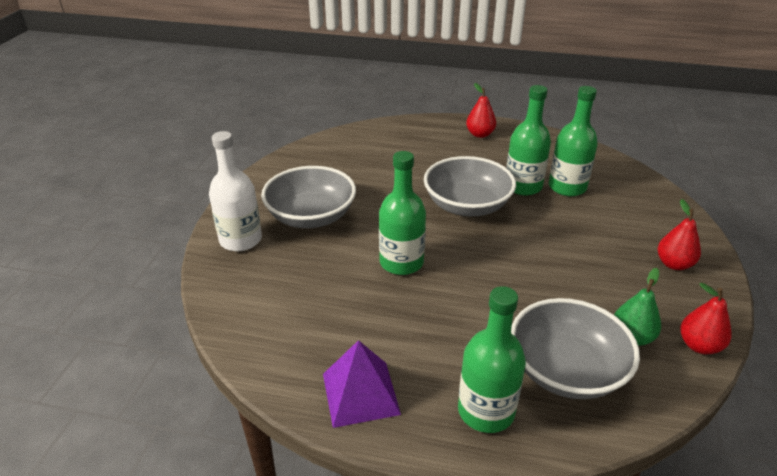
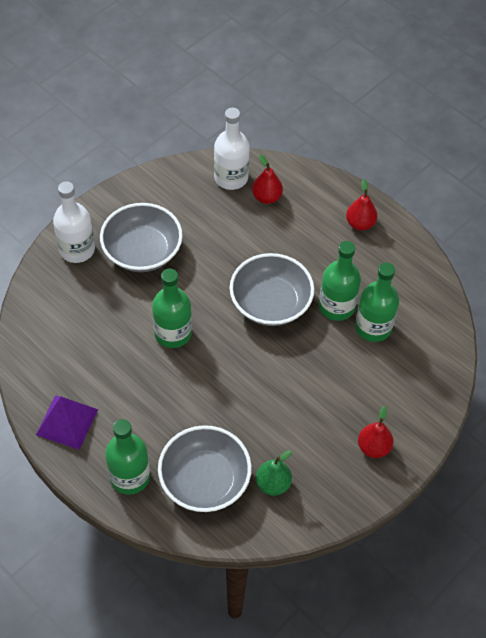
camera: 30 degrees right, 20 degrees up
red pear [680,283,732,354] -> red pear moved to [252,155,283,204]
none -> white bottle [214,108,250,190]

